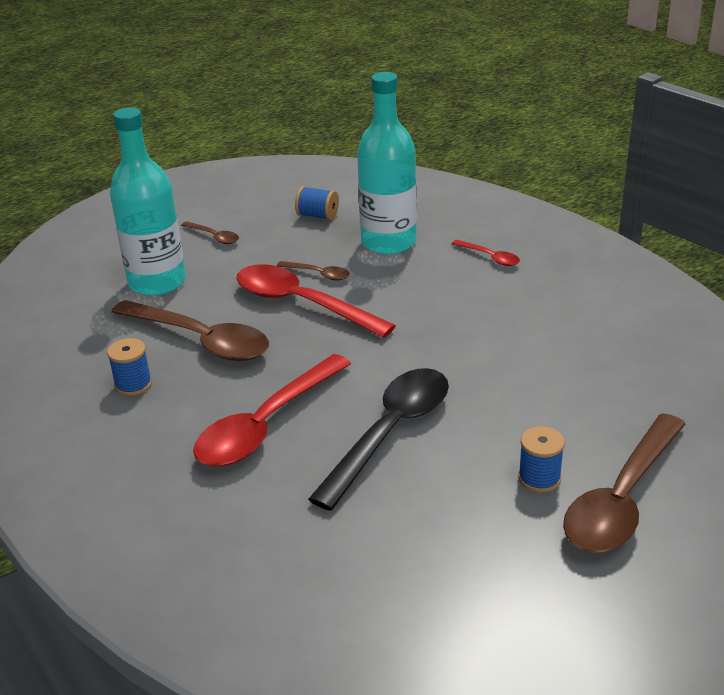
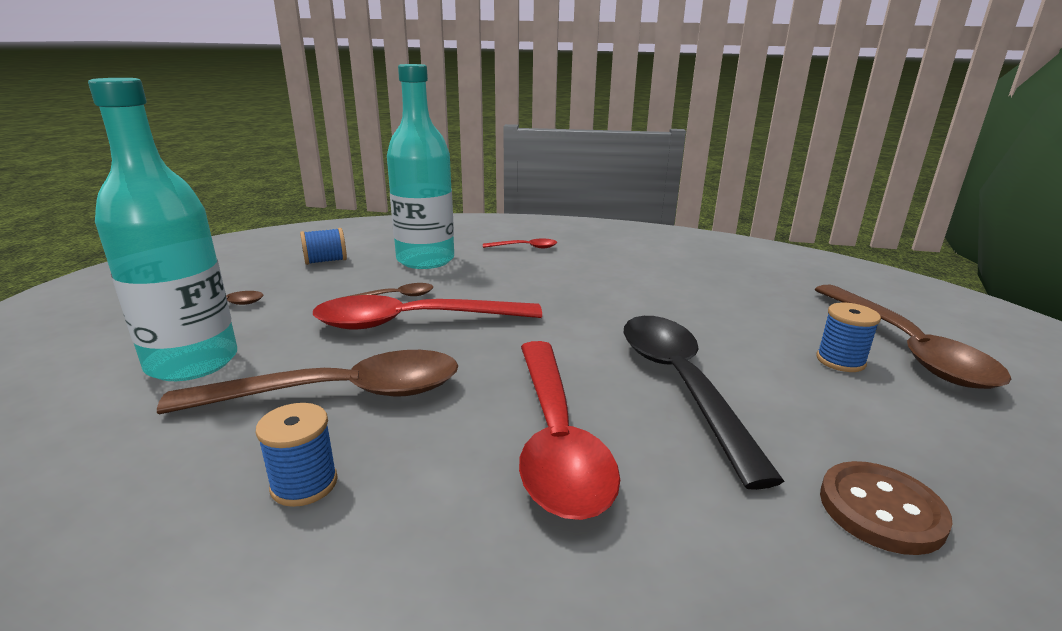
camera: 45 degrees left, 10 degrees down
none -> brown button [820,461,953,555]

